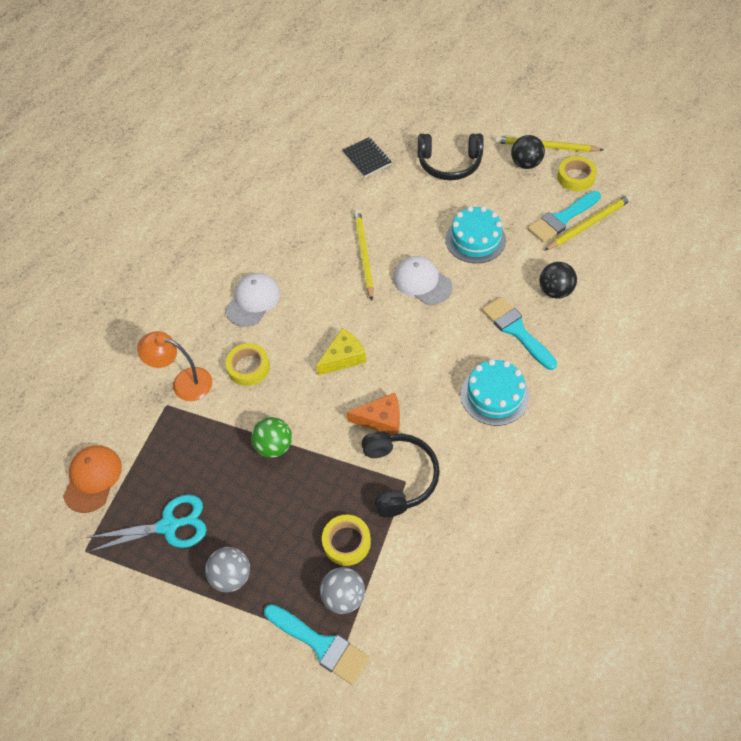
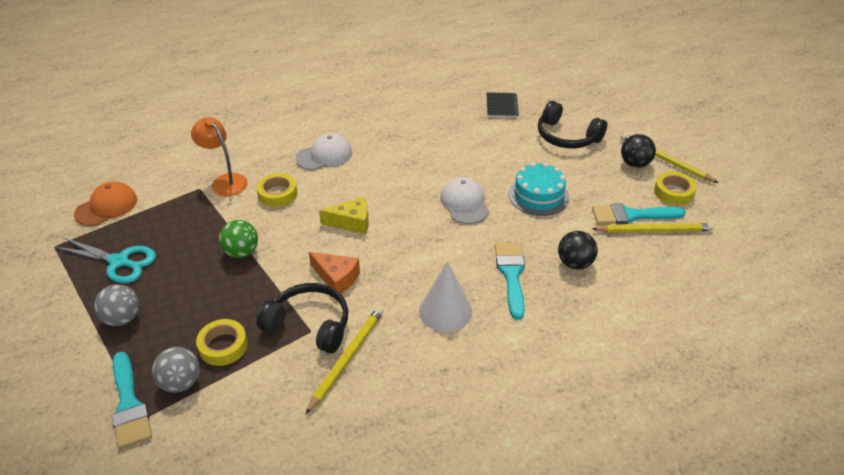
camera: 30 degrees right, 15 degrees down
yellow pencil [354,209,374,301] -> yellow pencil moved to [305,307,383,415]
black headphones [361,431,440,517] -> black headphones turned 90 degrees counterclockwise [257,283,349,354]
turquoise cake [461,359,529,426] -> white cone [419,261,472,332]

